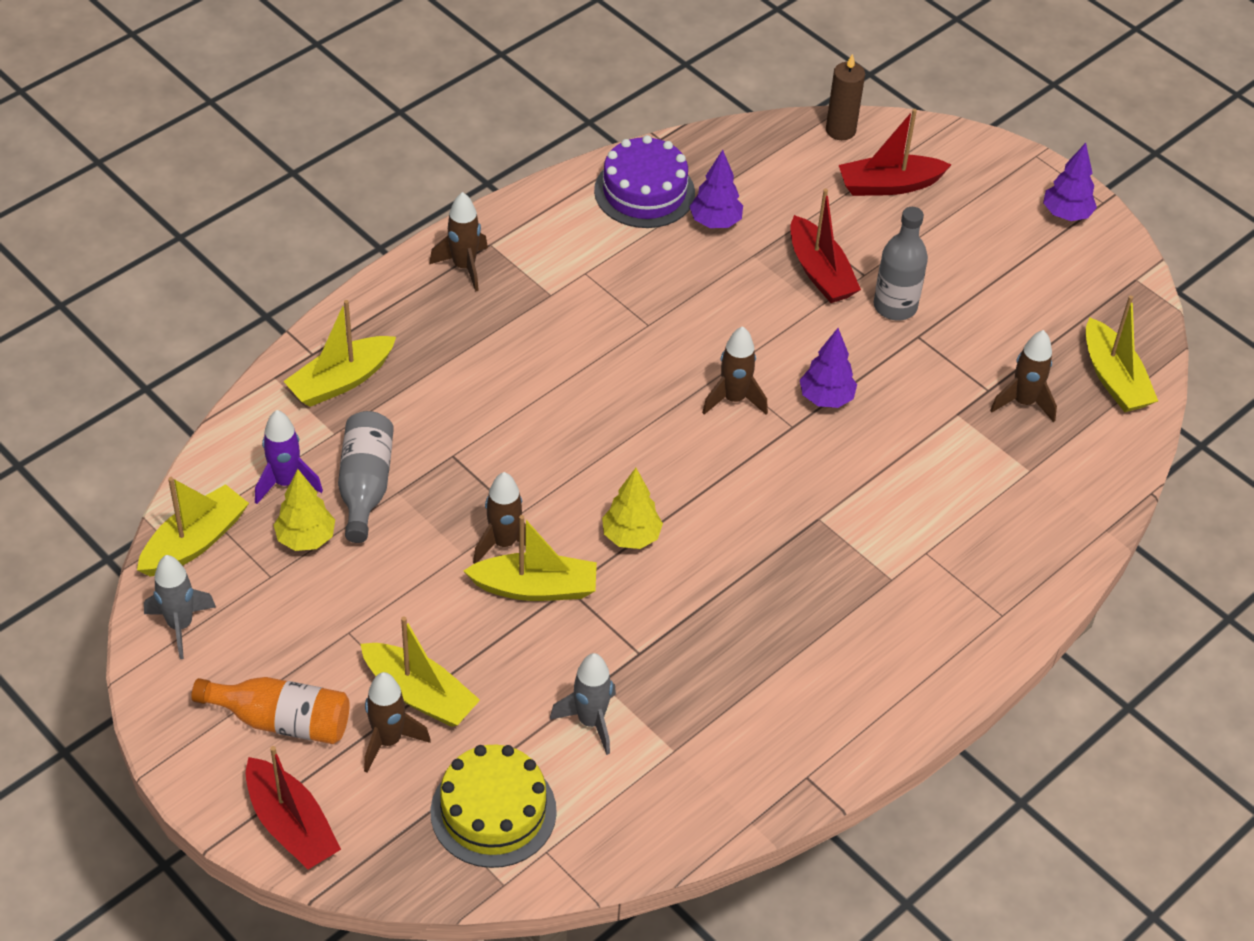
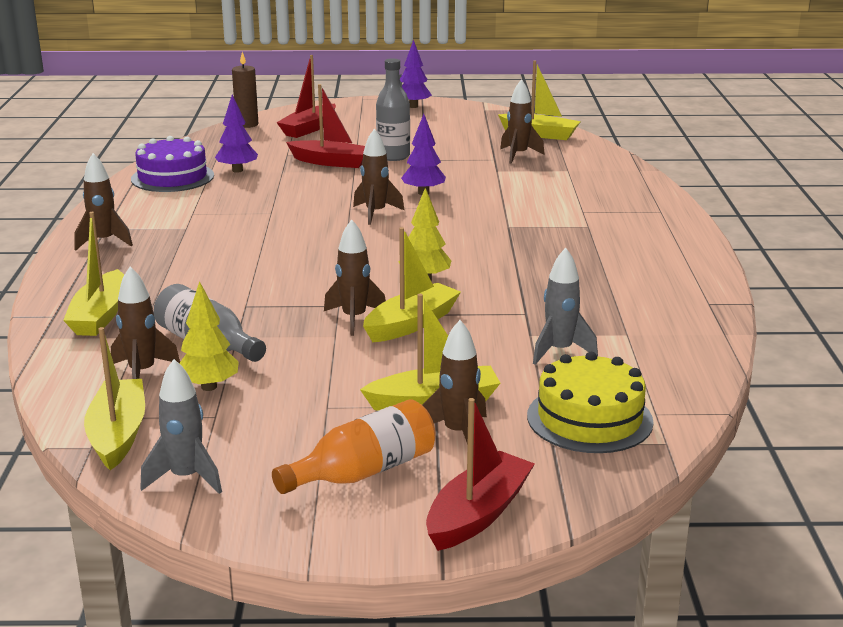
camera: 45 degrees left, 25 degrees down
red boat [246,746,341,869] -> red boat turned 60 degrees counterclockwise [426,398,535,551]
purple rocket [255,410,323,504] -> brown rocket [111,267,180,379]

